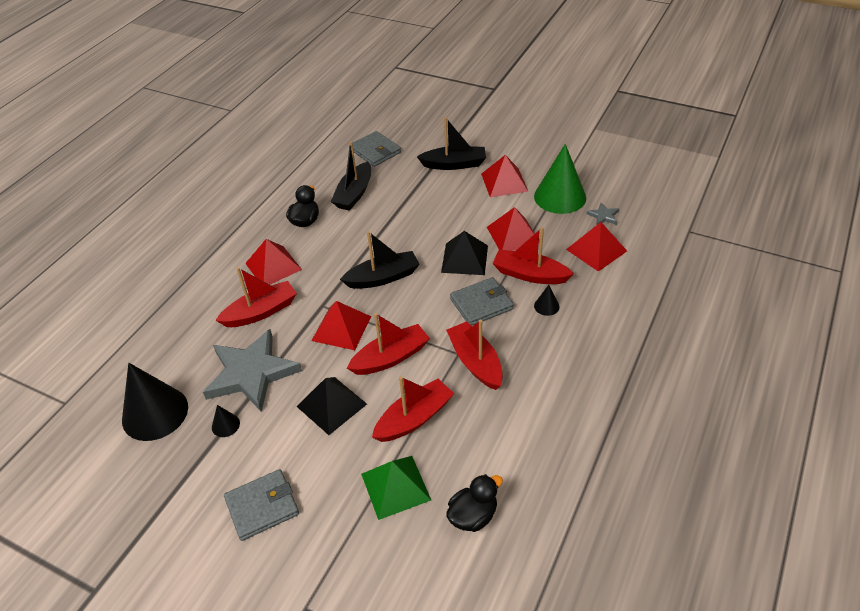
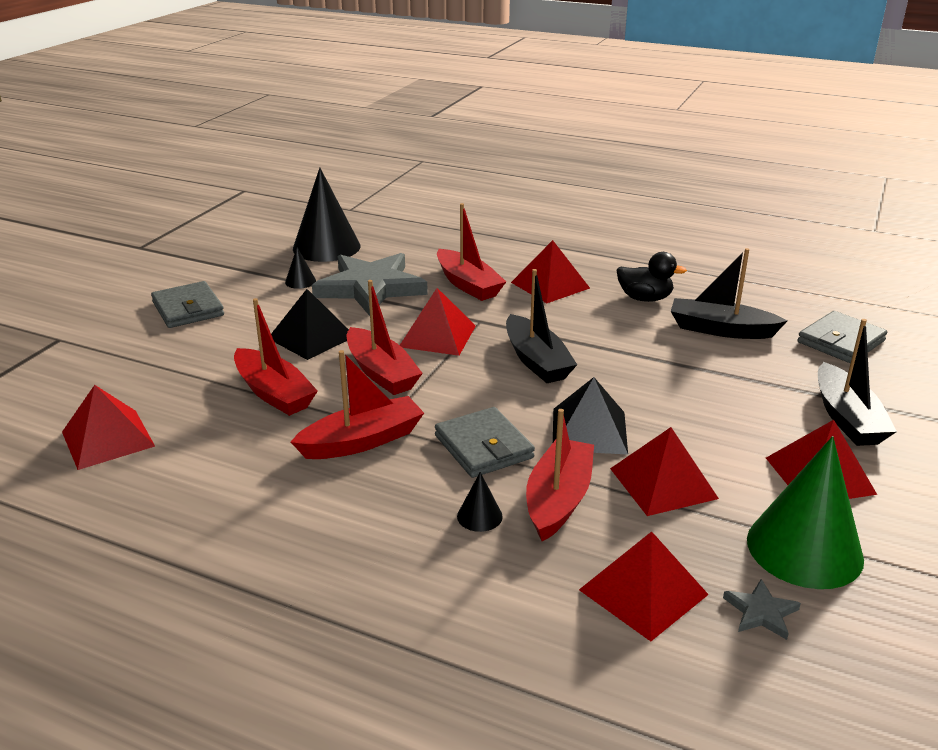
camera: 85 degrees right, 15 degrees down
green pyramid [361,456,431,520] -> none
black duck [446,474,503,532] -> red pyramid [62,385,155,470]

